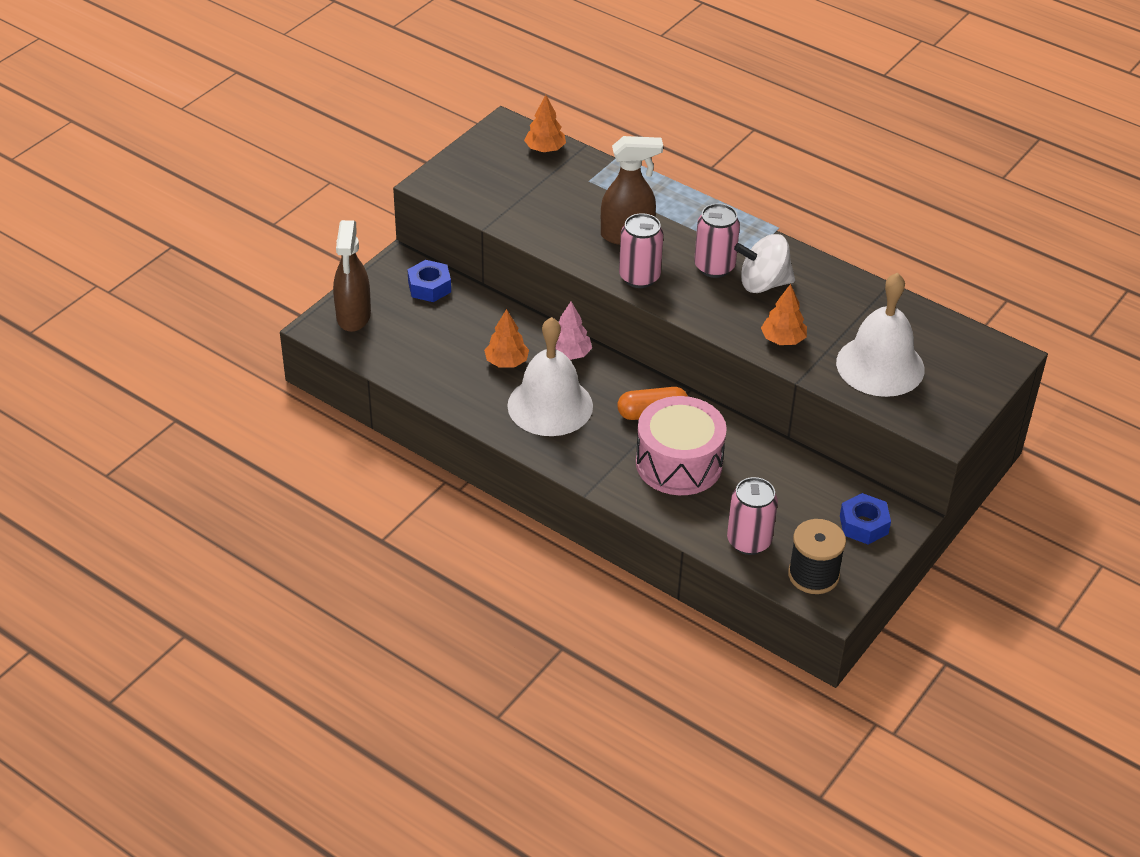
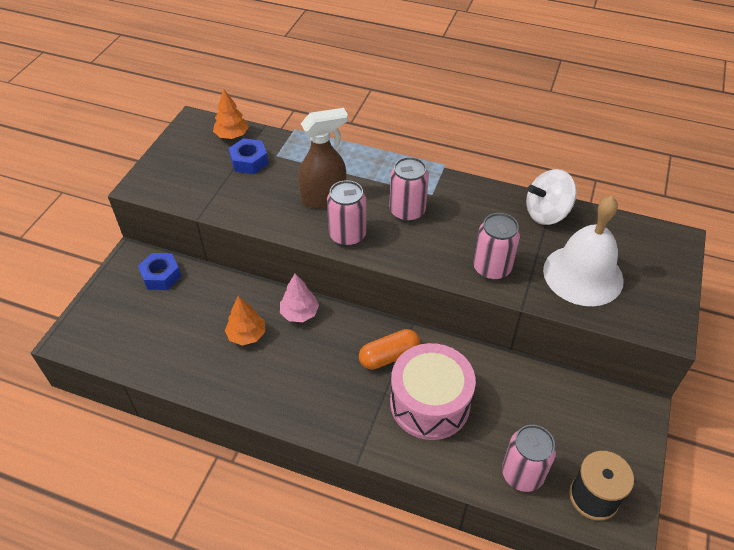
camera: 15 degrees left, 5 degrees up
brown spray bottle [333,220,371,332] -> none
white bell [507,317,593,436] -> none
white spinning top [734,234,795,293] -> white spinning top moved to [526,169,577,225]
orange tree [761,284,807,345] -> pink can [473,213,520,280]
blue nut [840,493,891,545] -> blue nut moved to [229,138,268,174]

